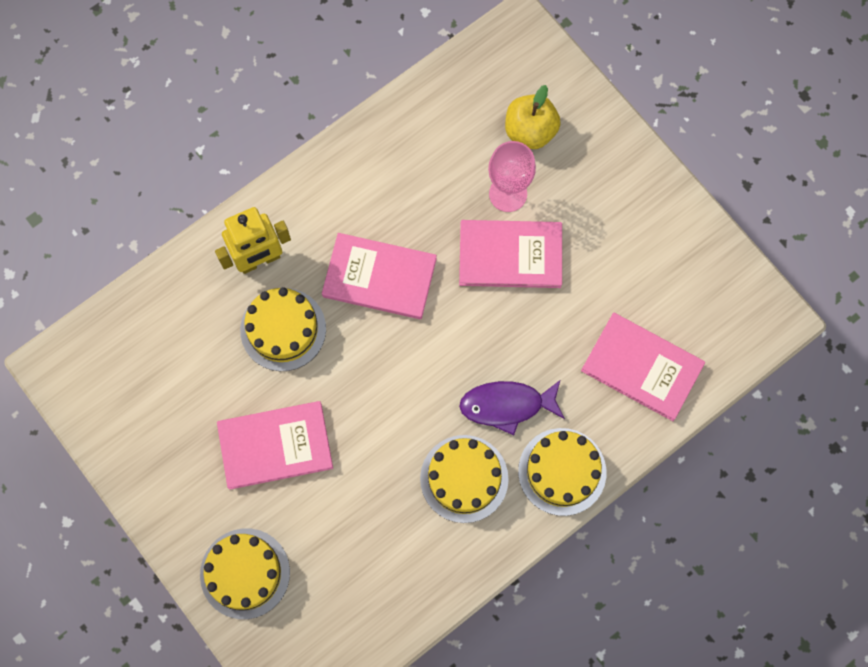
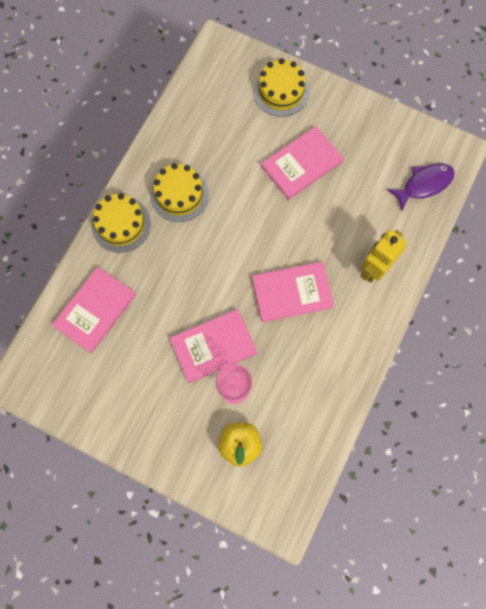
camera: 155 degrees right, 0 degrees up
yellow cake [240,287,326,371] -> none
purple fish [459,380,565,435] -> purple fish moved to [387,164,455,211]
pink book [581,313,705,421] -> pink book turned 60 degrees counterclockwise [52,267,136,353]

